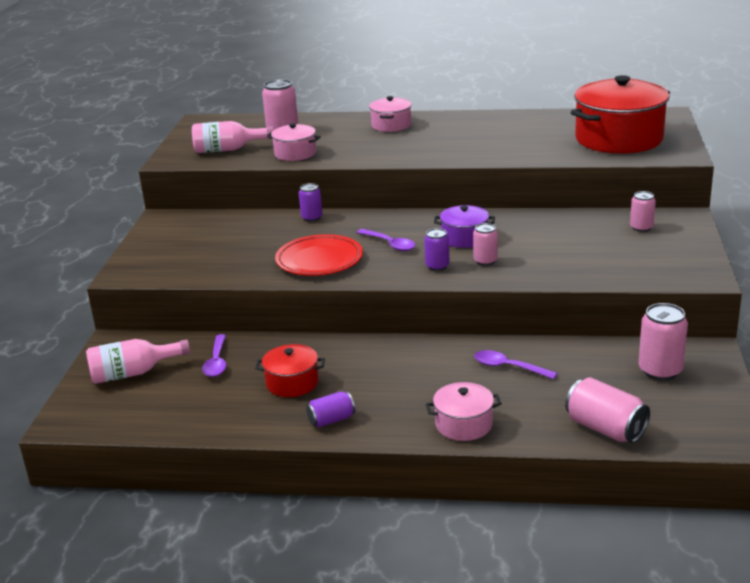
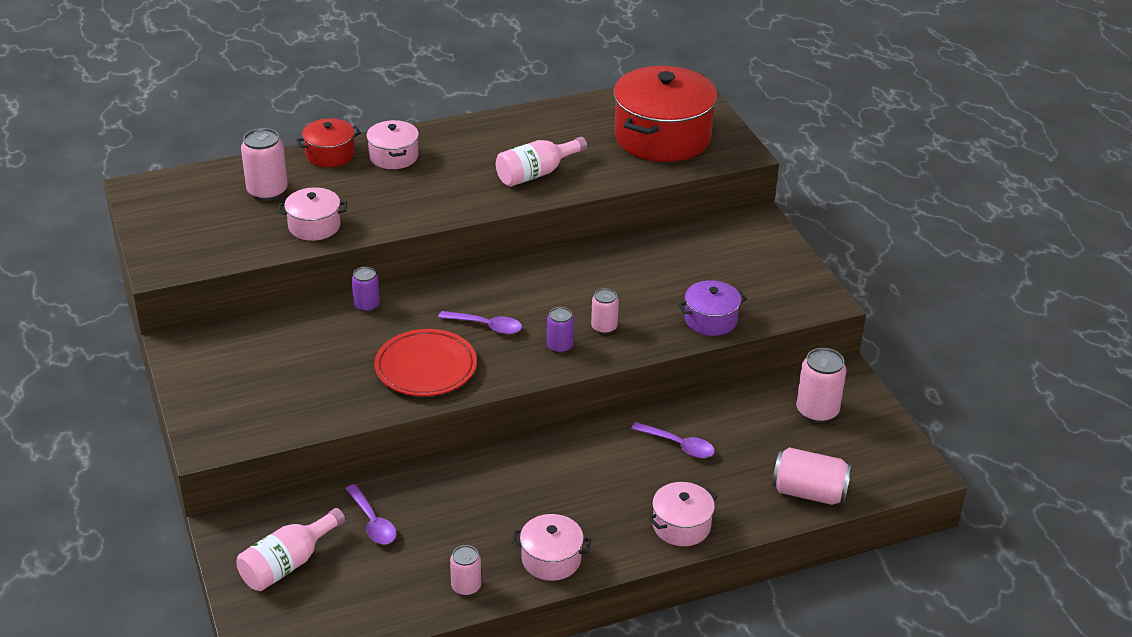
camera: 30 degrees left, 10 degrees up
pink bottle [192,121,273,153] -> pink bottle moved to [496,137,587,187]
red pot [255,344,325,397] -> red pot moved to [296,118,361,167]
purple can [306,391,355,428] -> pink pot [512,514,591,581]
purple pot [434,205,495,248] -> purple pot moved to [678,280,747,336]
purple spoon [474,350,557,379] -> purple spoon turned 150 degrees counterclockwise [631,422,715,458]
pink can [630,191,656,232] -> pink can moved to [450,545,481,596]

